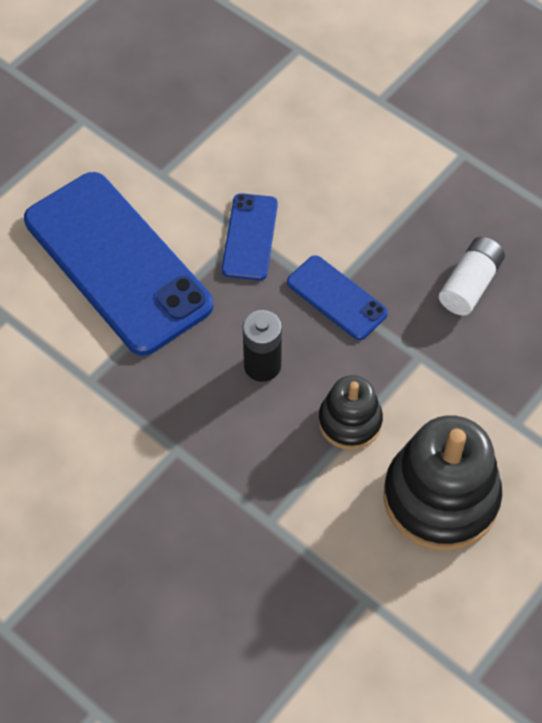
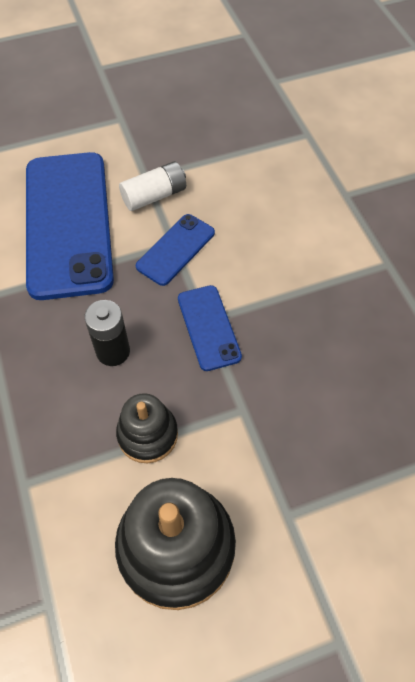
camera: 30 degrees right, 0 degrees up
white battery [439,237,505,316] -> white battery moved to [119,161,186,211]

